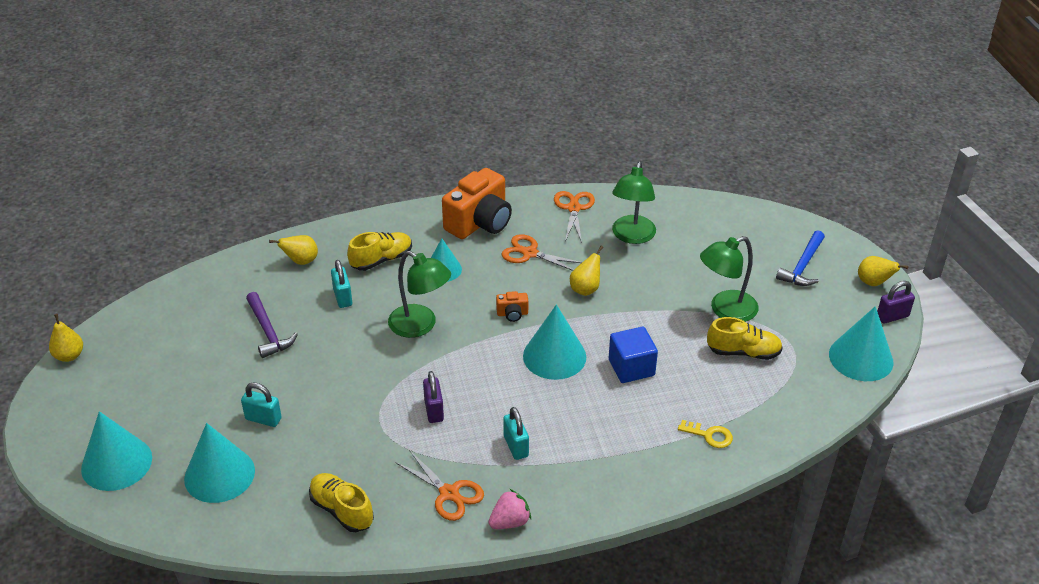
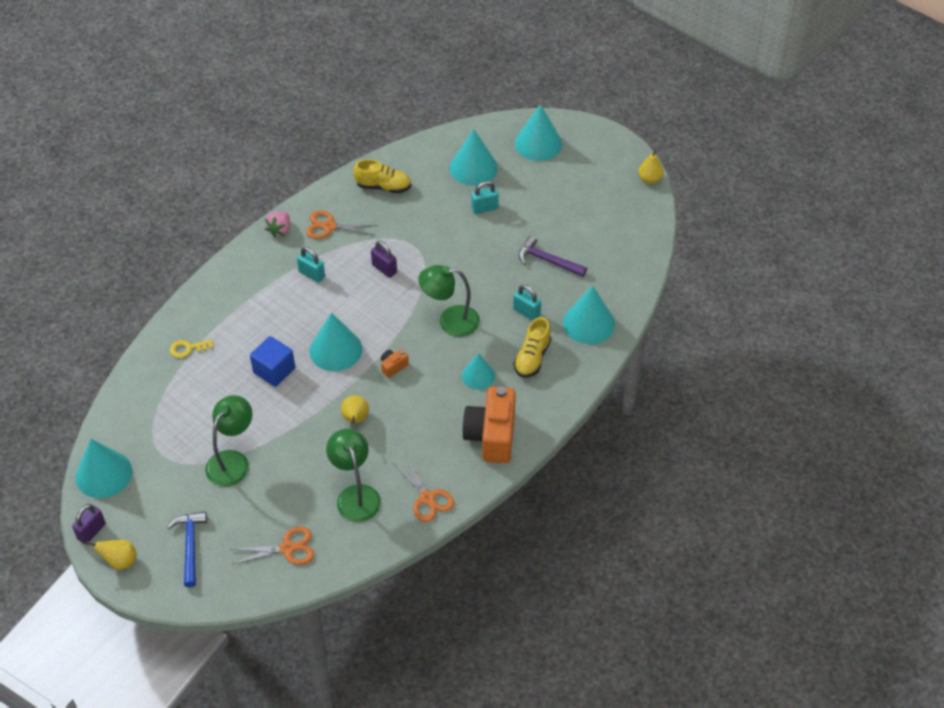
camera: 145 degrees right, 10 degrees up
yellow pear [269,235,318,265] -> turquoise cone [563,286,615,344]
orange scissors [502,234,582,271] -> orange scissors moved to [230,527,314,565]
yellow shoe [707,317,783,360] -> none

